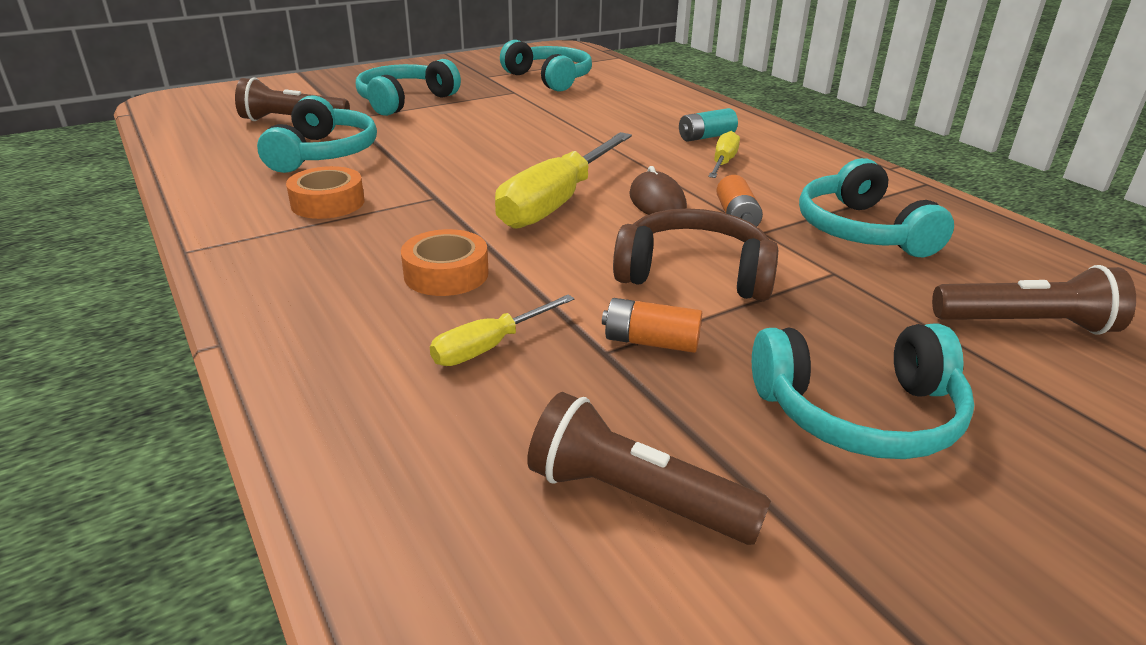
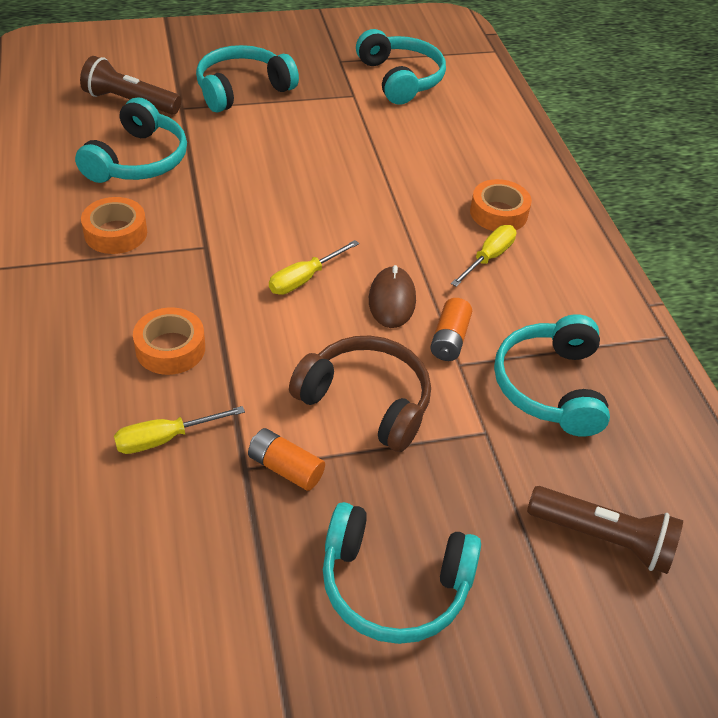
camera: 15 degrees right, 15 degrees up
yellow screwdriver [495,132,632,229] -> yellow screwdriver [269,240,359,295], size x0.51
brown flashlight [527,392,771,545] -> none
turquoise battery [679,108,738,142] -> orange tape [470,179,532,231]

